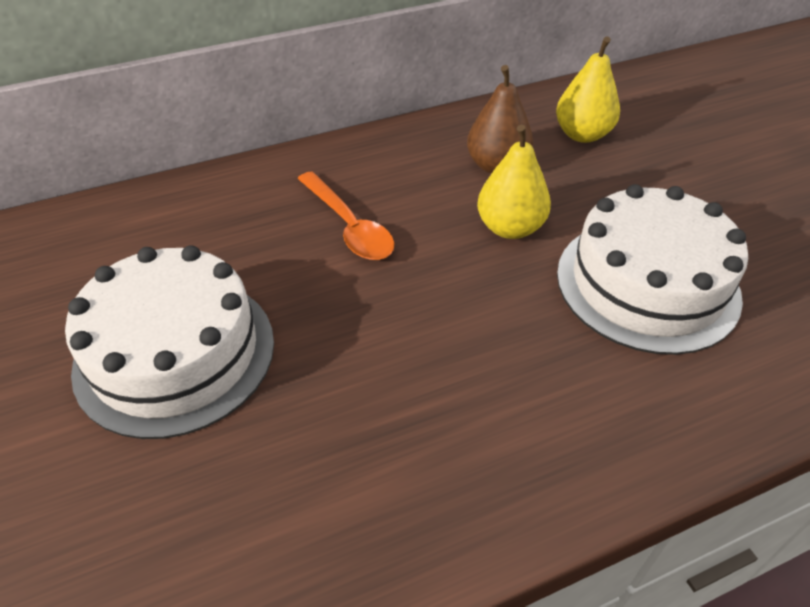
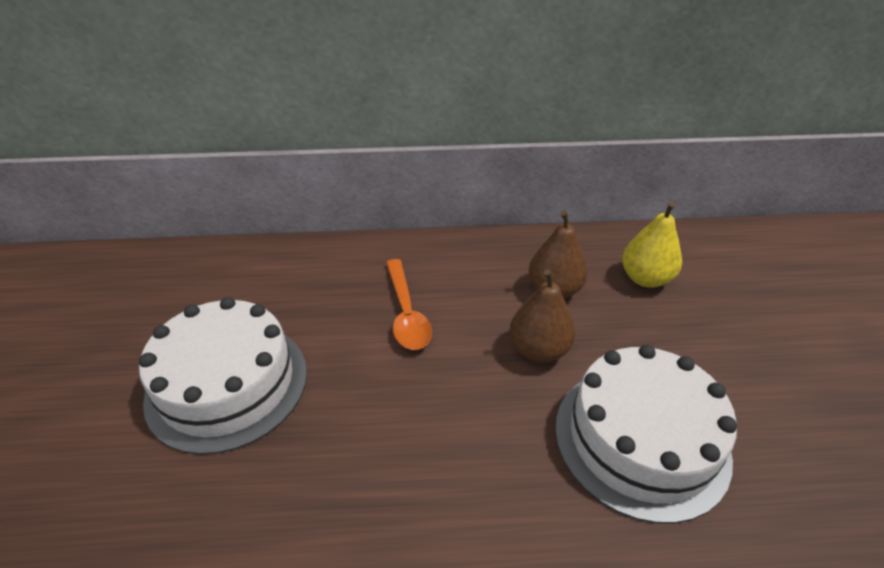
camera: 20 degrees right, 5 degrees down
yellow pear [477,125,551,239] -> brown pear [510,269,576,362]

